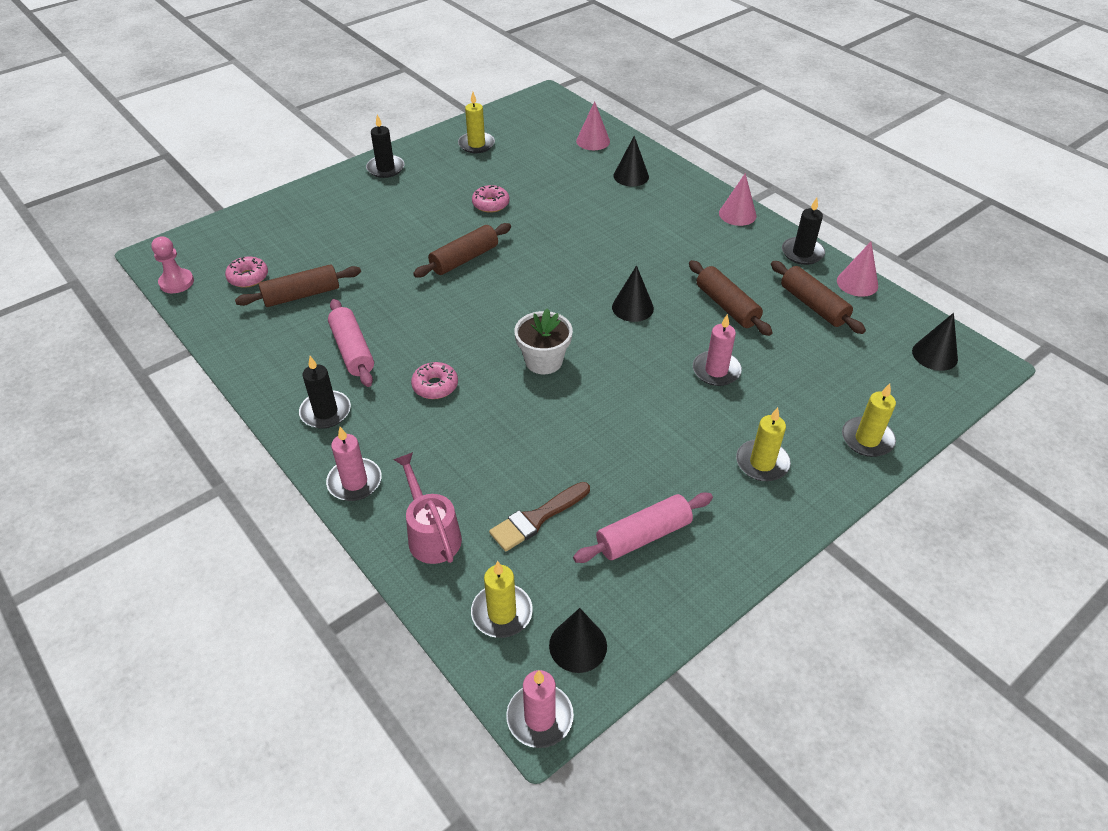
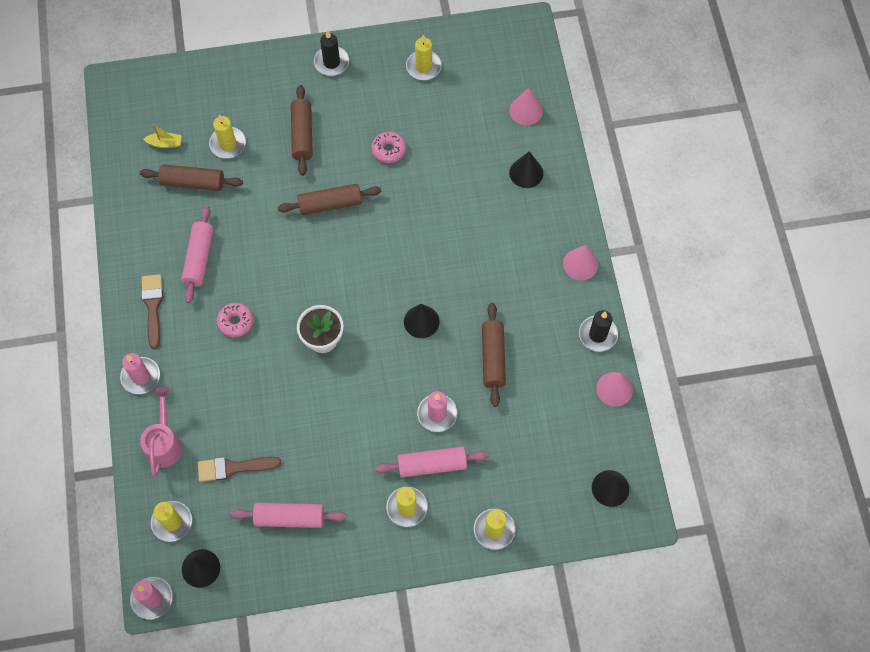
camera: 30 degrees right, 20 degrees up
pink pawn [151,236,194,293] -> none
pink donut [225,256,268,288] -> yellow boat [143,124,182,148]
black candle [299,356,351,429] -> brown brush [141,274,163,349]
brown rolling pin [771,261,866,334] -> brown rolling pin moved to [291,85,313,176]
none -> yellow candle [209,115,246,159]
none -> pink rolling pin [376,447,489,477]

